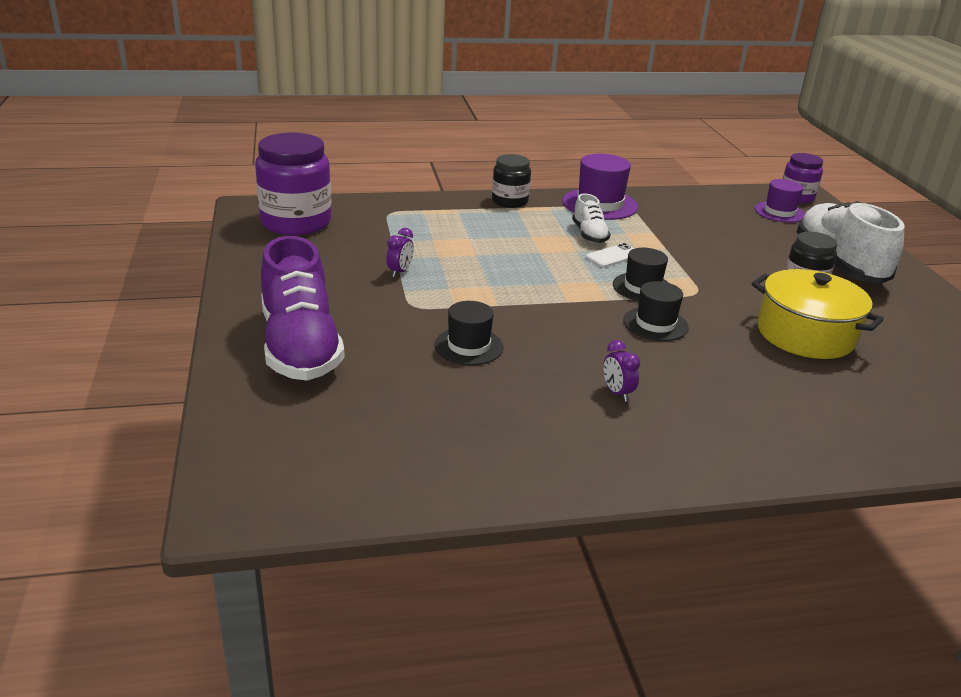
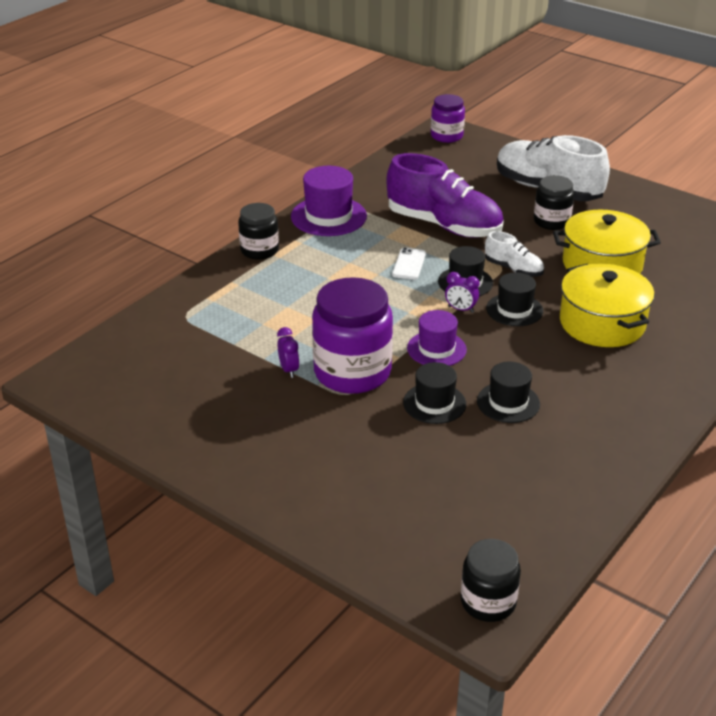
camera: 40 degrees left, 5 degrees up
purple jar [255,133,332,236] -> purple jar moved to [312,277,393,394]
purple shoe [261,236,345,380] -> purple shoe moved to [386,153,504,238]
white shoe [572,193,611,243] -> white shoe moved to [485,231,544,277]
purple clock [603,340,640,402] -> purple clock moved to [445,272,479,313]
purple hat [755,179,805,223] -> purple hat moved to [407,310,467,366]
none -> black jar [461,539,521,622]
none -> black hat [477,362,540,423]
none -> yellow pot [560,264,655,347]

